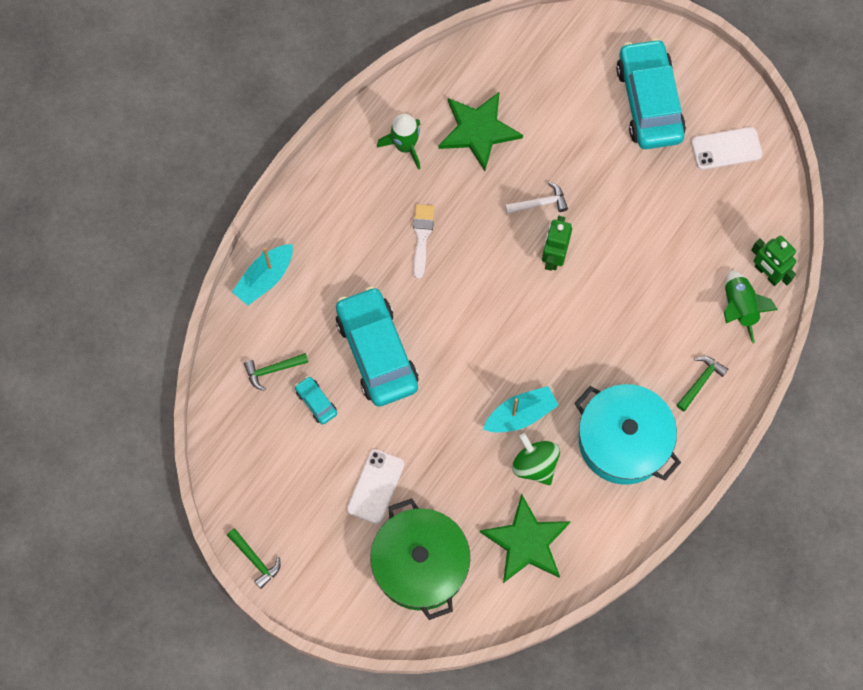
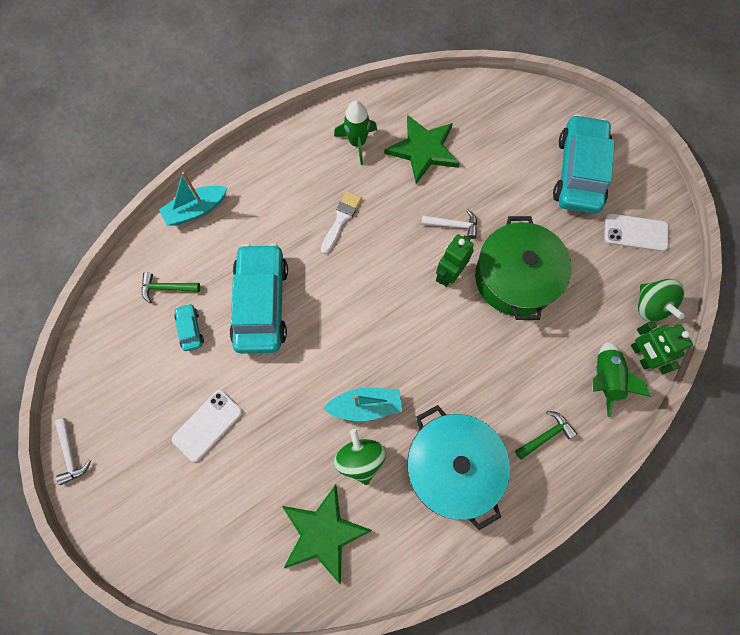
camera: 20 degrees right, 0 degrees up
green hammer [227,528,281,589] -> white hammer [55,418,91,485]
green pot [370,498,470,620] -> green pot moved to [475,216,572,320]
none -> green spinning top [638,279,685,322]

